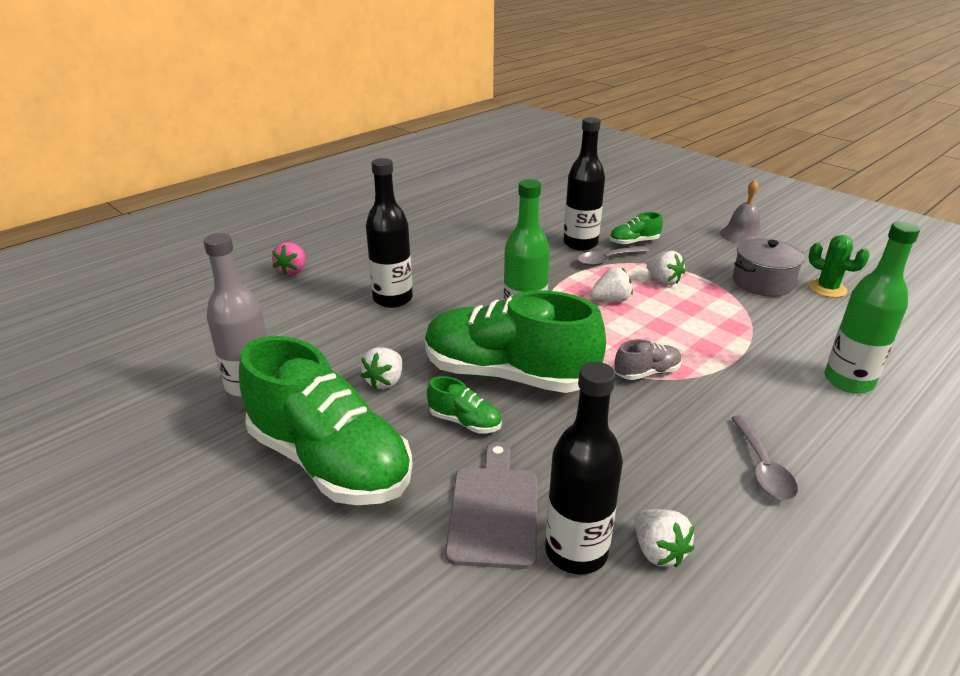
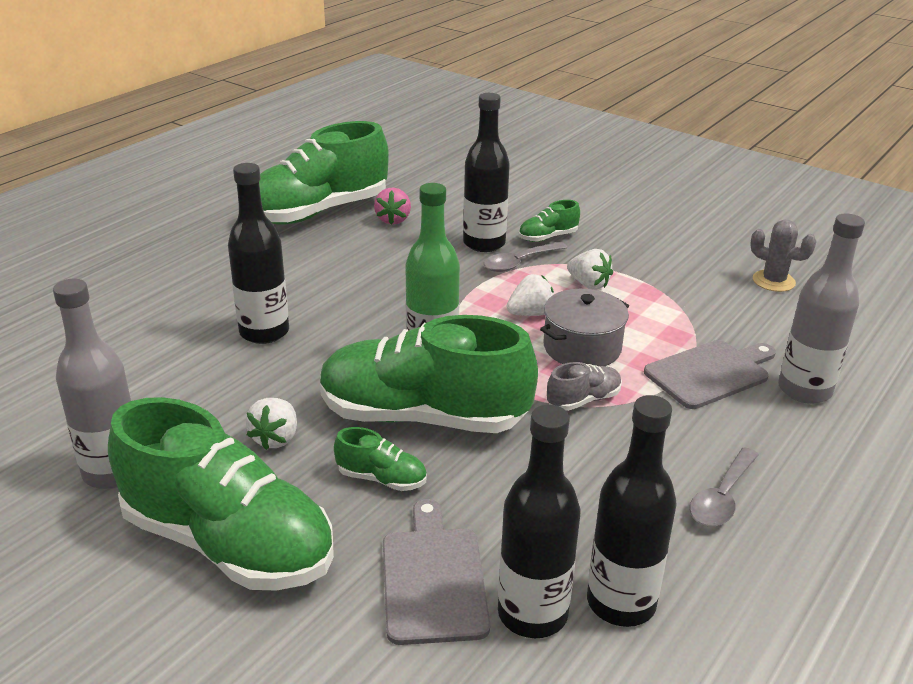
camera: 10 degrees left, 0 degrees up
pink strawberry [272,242,306,276] -> pink strawberry moved to [374,188,411,225]
white strawberry [634,509,694,567] -> black bottle [587,395,677,627]
grey bell [720,180,764,244] -> none
grey spoon [731,416,798,500] -> grey spoon turned 45 degrees clockwise [690,447,759,527]
grey pot [733,238,805,297] -> grey pot moved to [540,289,629,366]
green cactus [809,235,870,298] -> grey cactus [750,219,817,292]
green bottle [824,221,920,394] -> grey bottle [778,214,865,404]
none -> green shoe [259,121,389,225]
none -> grey cutting board [644,340,776,409]

